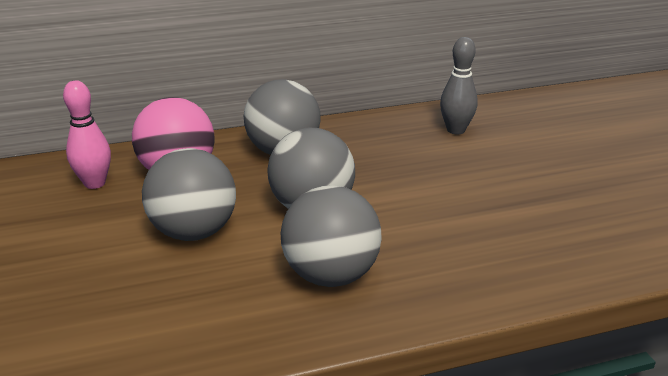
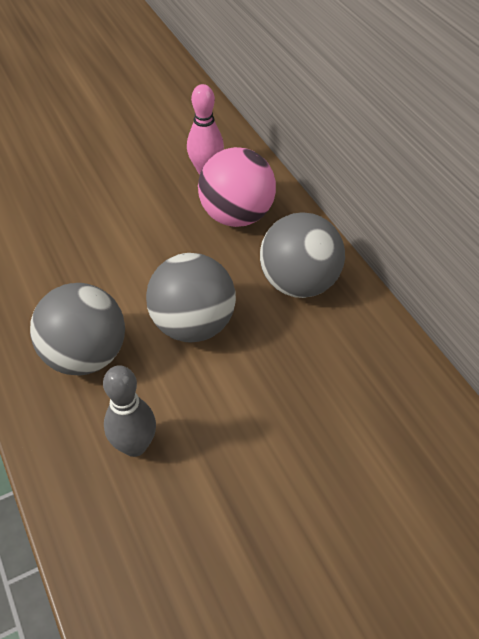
camera: 80 degrees right, 20 degrees up
grey ball [142,148,236,241] -> none
grey bowling pin [440,37,478,135] -> grey bowling pin moved to [103,365,156,457]

